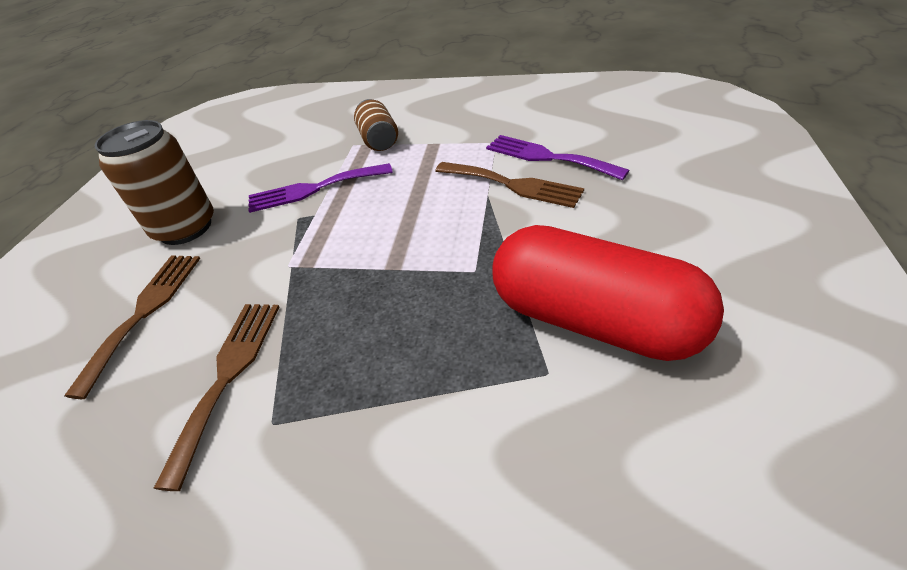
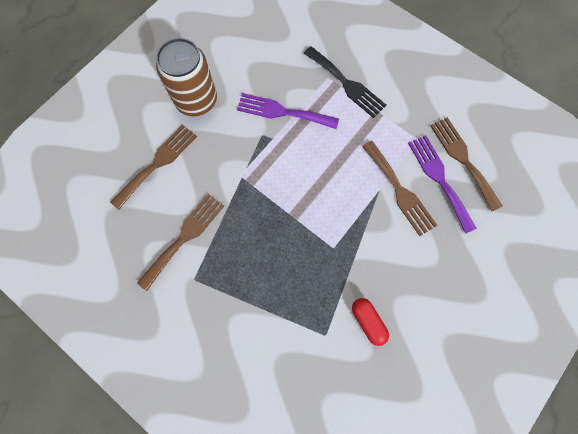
camera: 25 degrees right, 30 degrees up
brown can [354,99,398,151] -> black fork [304,46,386,118]
red capsule [493,225,724,361] -> red capsule [352,298,389,346], size x0.41
none -> brown fork [430,117,502,211]

